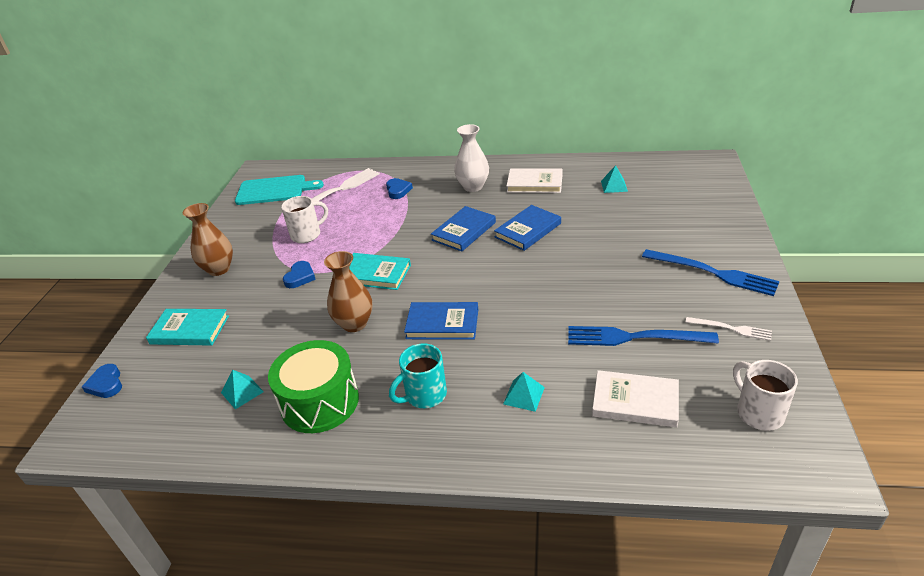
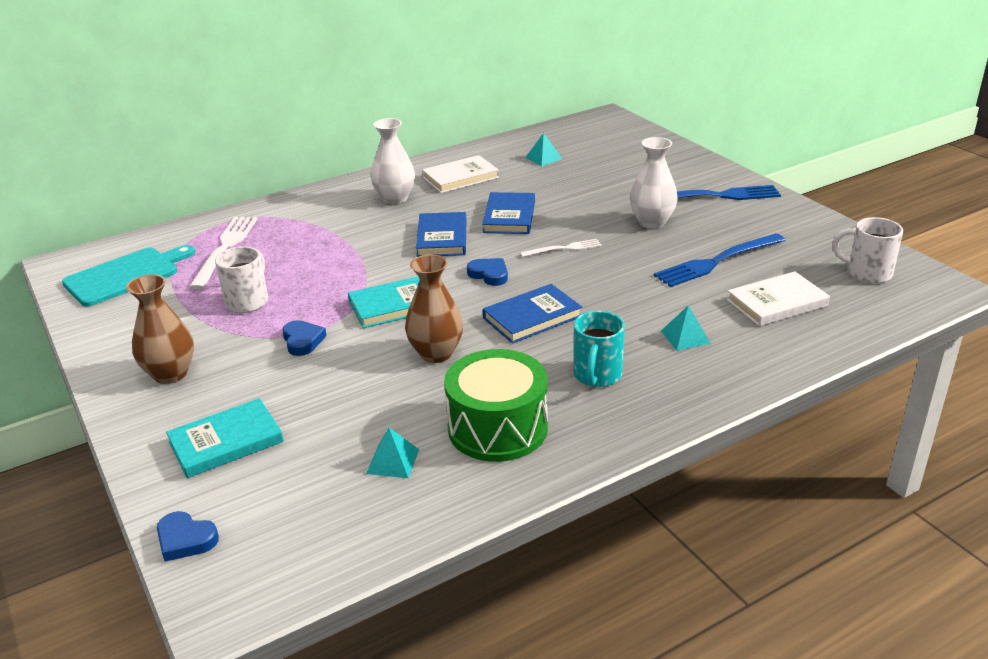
camera: 40 degrees left, 5 degrees down
blue heart [386,178,413,199] -> blue heart moved to [467,258,508,286]
white fork [685,317,772,341] -> white fork moved to [520,239,602,257]
none -> white vase [630,137,678,229]

